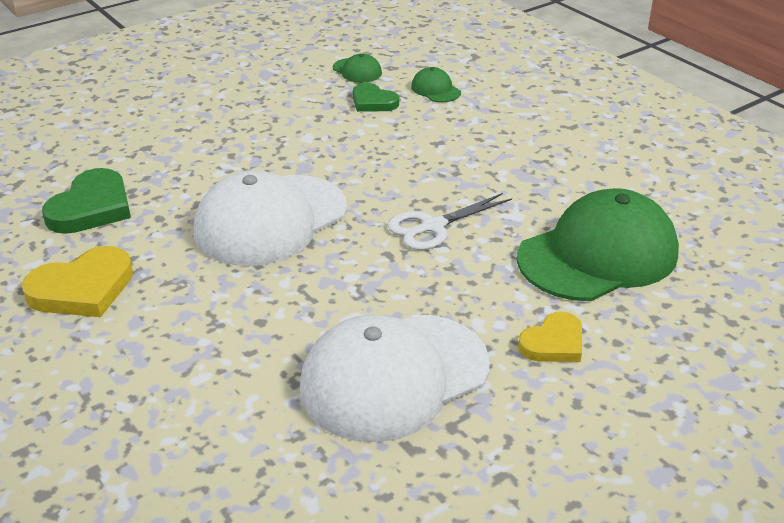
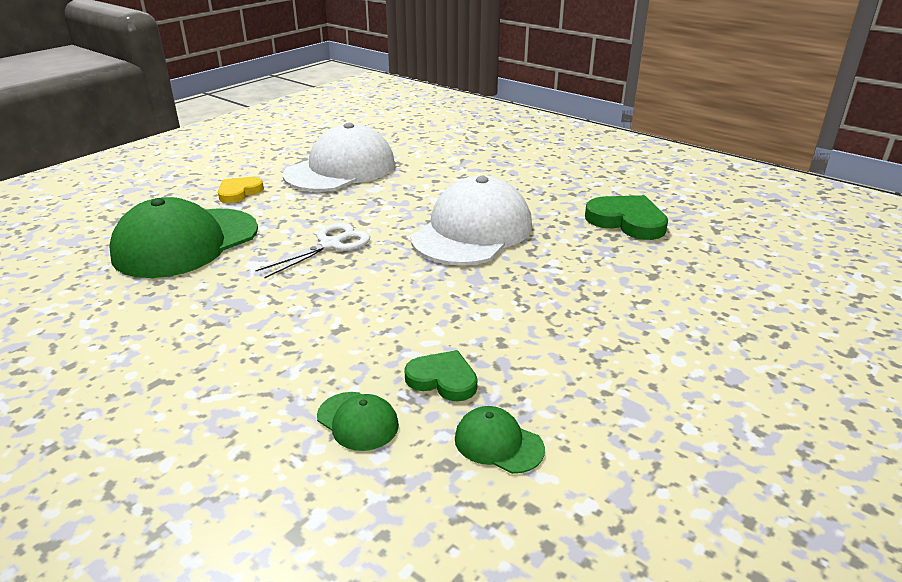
camera: 165 degrees right, 5 degrees down
yellow heart [22,246,133,317] -> none
green heart [42,168,131,234] -> green heart turned 120 degrees clockwise [585,195,668,240]

